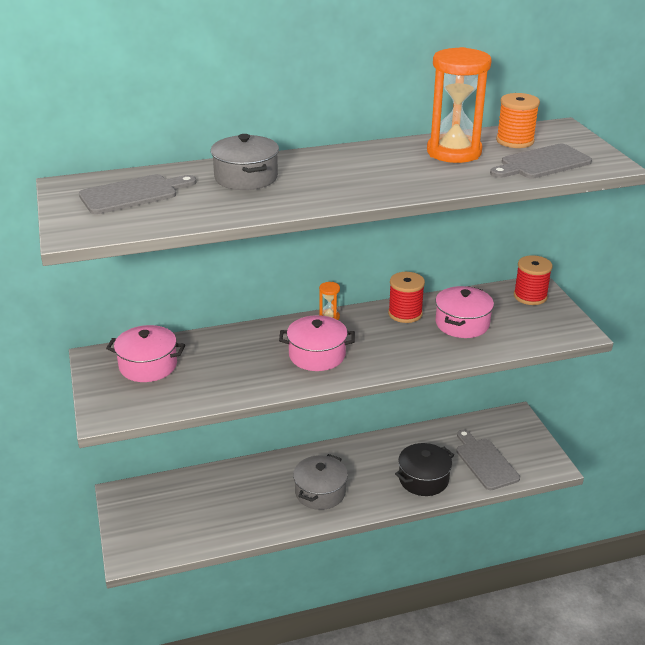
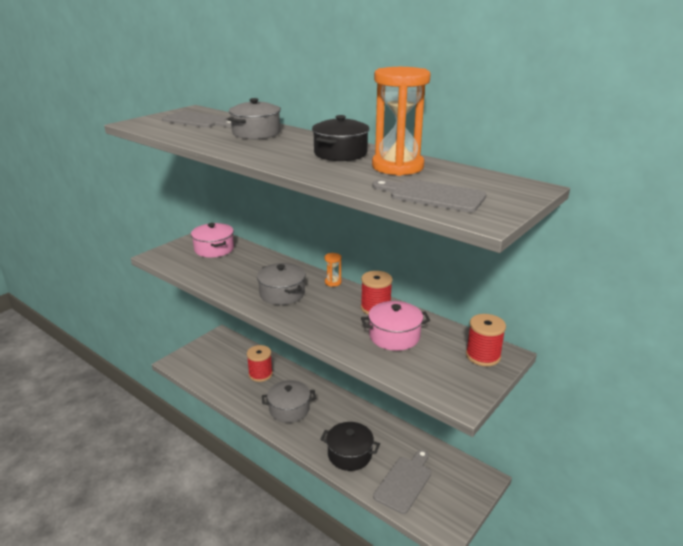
camera: 55 degrees right, 5 degrees down
pink pot [279,315,355,371] -> grey pot [257,263,306,305]
orange spool [496,93,540,148] -> none
none -> red spool [247,345,273,382]
none -> black pot [312,115,370,161]

